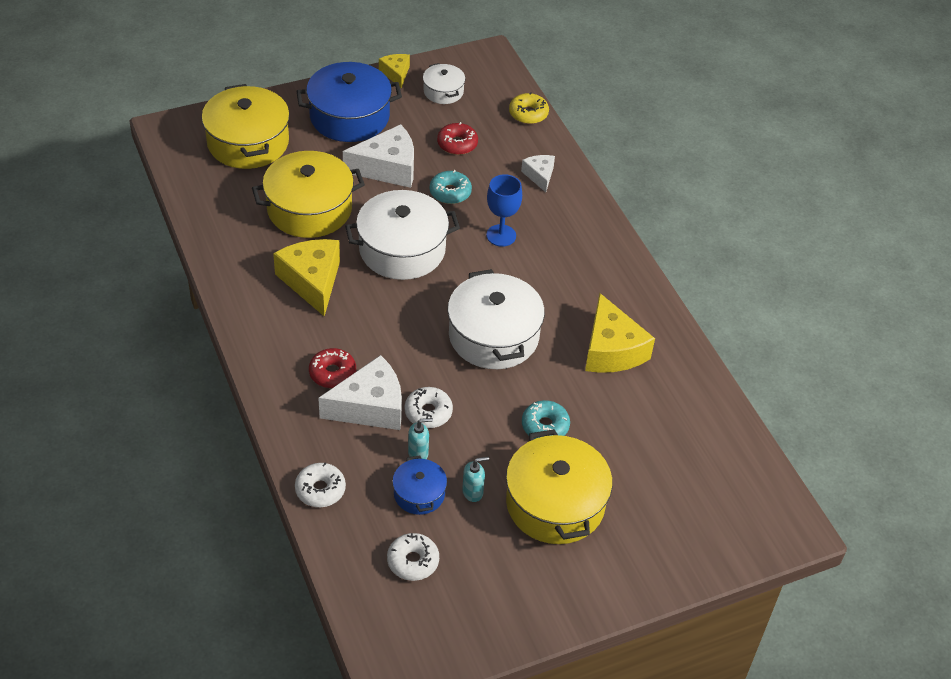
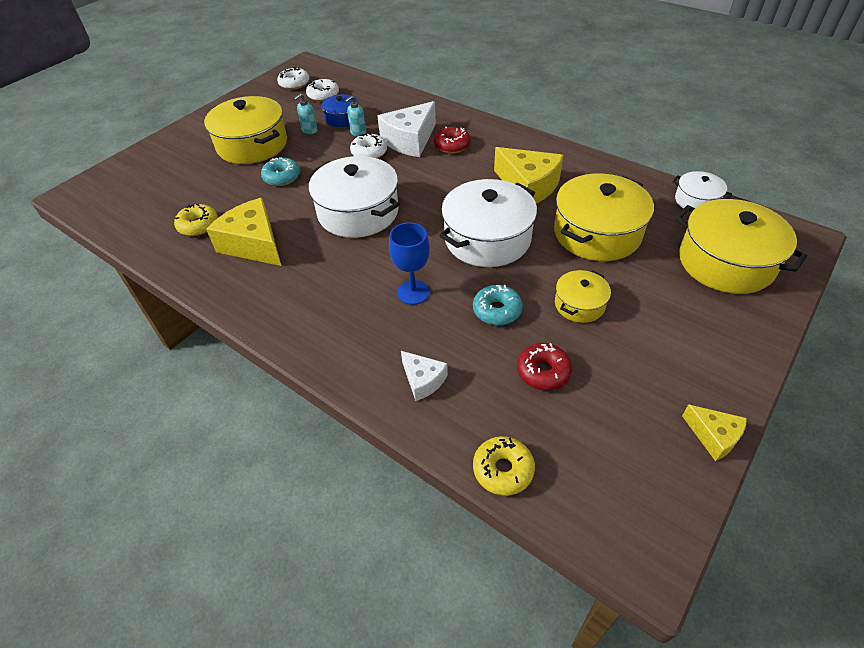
camera: 155 degrees right, 0 degrees up
white donut [295,463,346,507] -> white donut moved to [277,67,309,90]
blue pot [296,62,402,142] -> none
white cheese [343,124,414,188] -> yellow pot [555,270,611,323]
white pot [423,63,465,104] -> white pot moved to [673,171,732,208]
none -> yellow donut [174,204,218,236]

